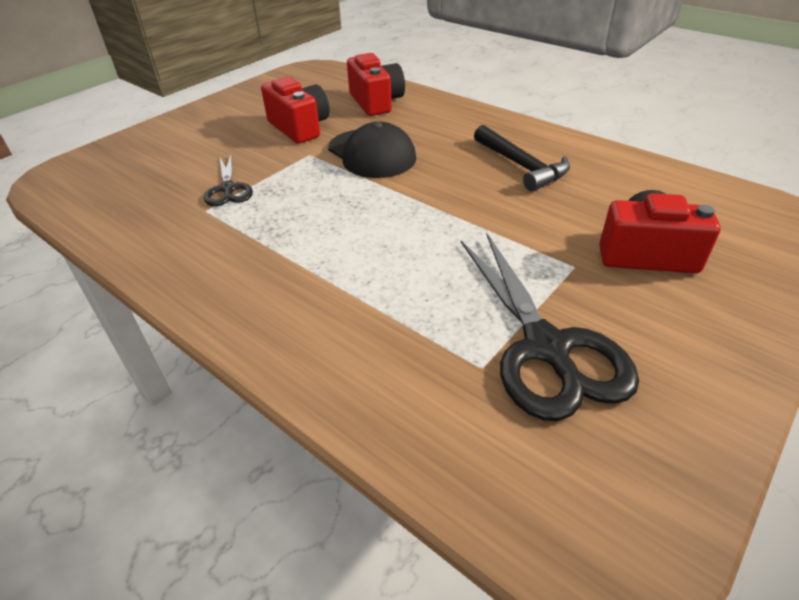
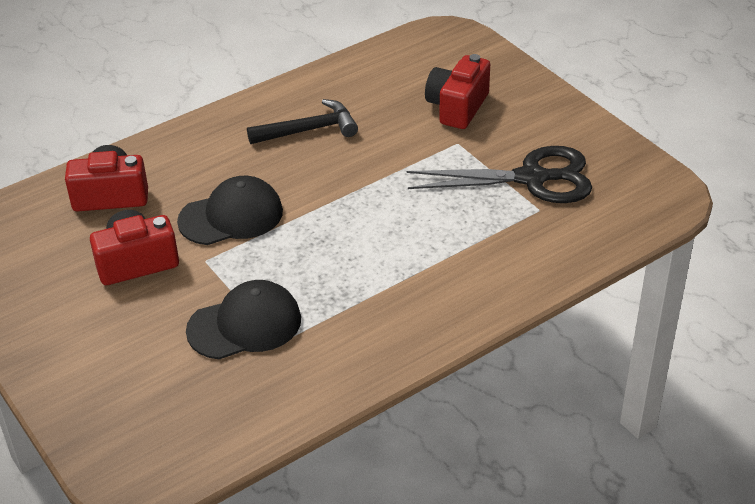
camera: 75 degrees left, 0 degrees up
black scissors [204,155,253,206] -> black cap [186,280,301,359]

